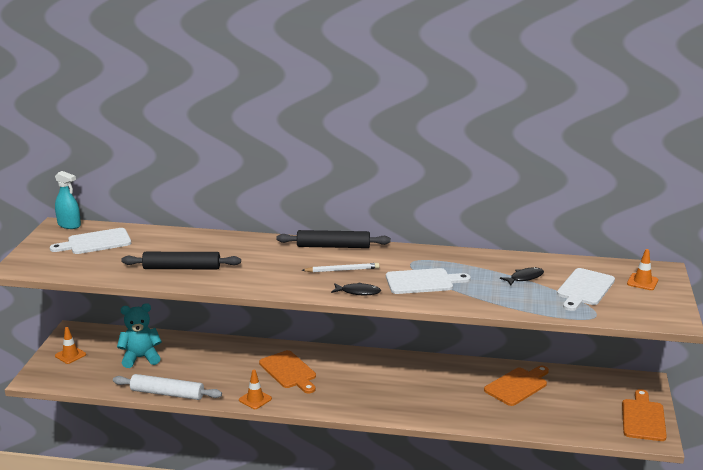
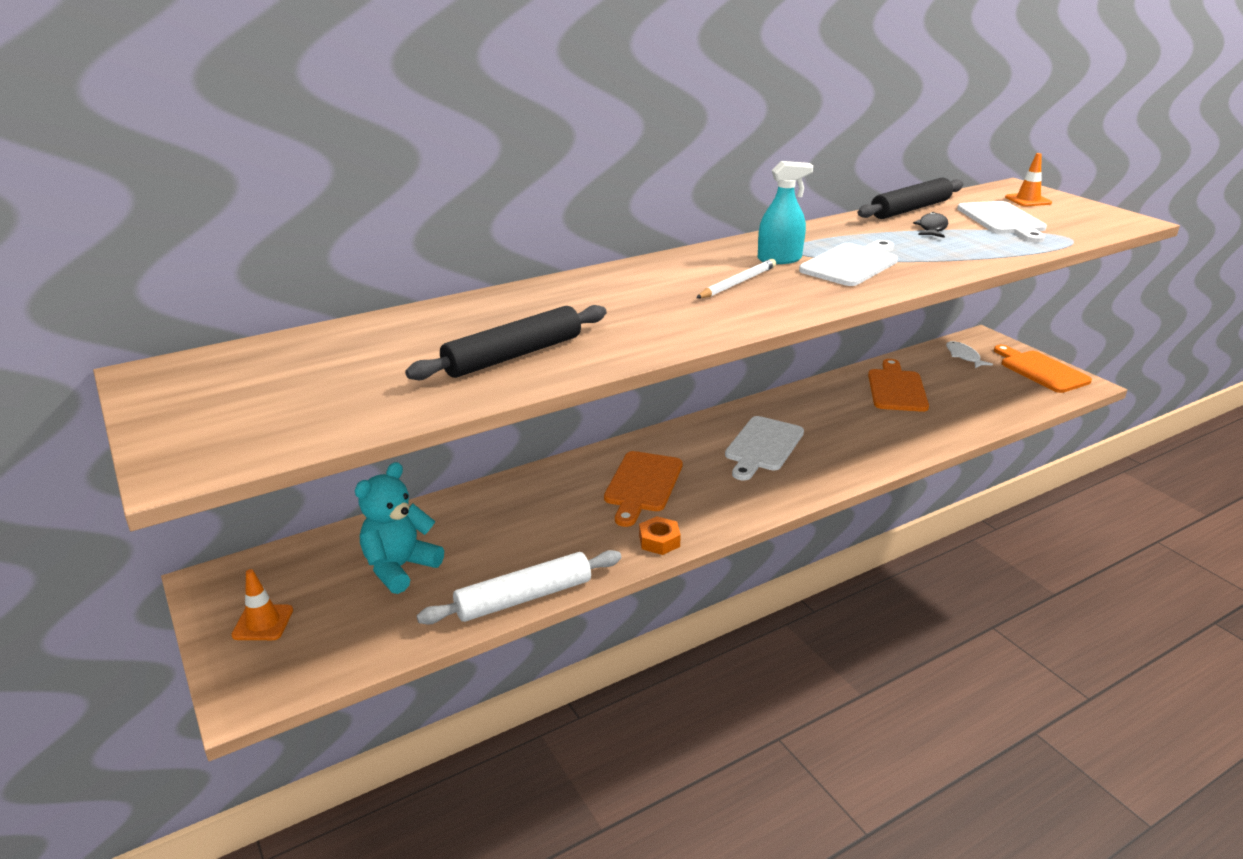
camera: 40 degrees left, 5 degrees up
white cutting board [50,228,131,254] -> white cutting board moved to [725,416,804,480]
turquoise spray bottle [55,171,81,229] -> turquoise spray bottle moved to [758,161,813,264]
orange traffic cone [239,370,272,409] -> orange nut [639,516,681,555]
orange cutting board [259,350,316,393] -> orange cutting board turned 90 degrees clockwise [604,451,683,527]
black rolling pin [276,230,391,248] -> black rolling pin moved to [858,178,963,219]
black fish [331,282,381,295] -> none
none -> white fish [946,341,993,368]

